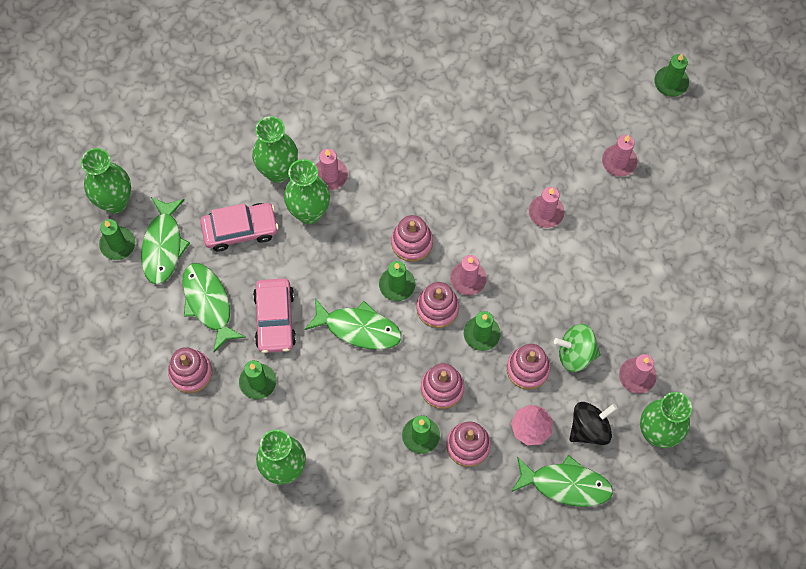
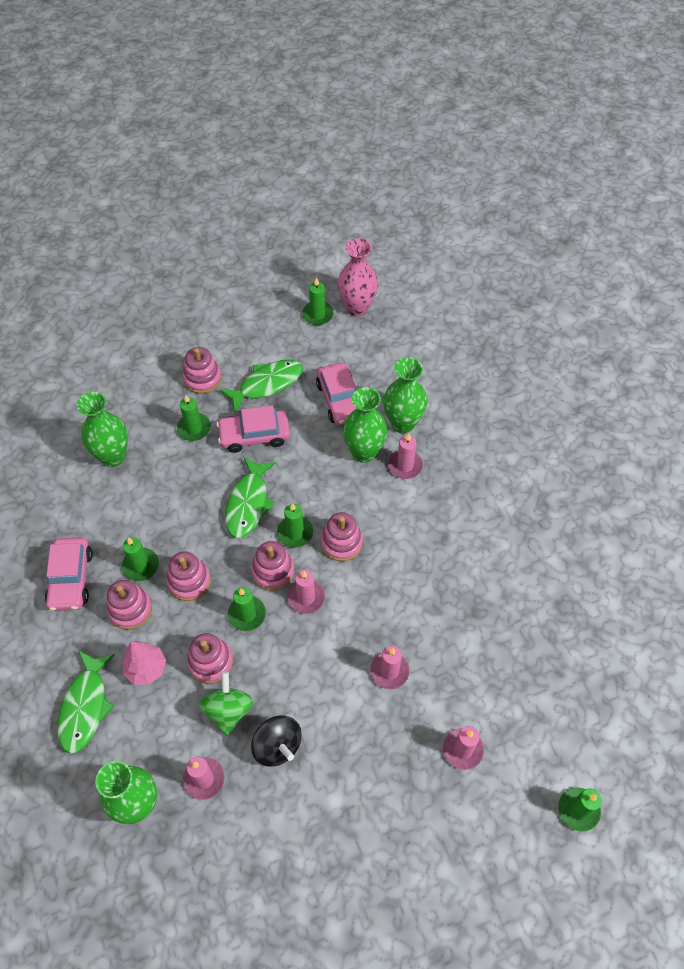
camera: 85 degrees right, 10 degrees down
green vase [81,148,131,213] -> pink vase [338,238,378,317]
green fish [141,197,190,285] -> none
black spinning top [569,402,617,445] -> black spinning top moved to [251,715,302,767]
none -> pink car [45,537,93,611]

